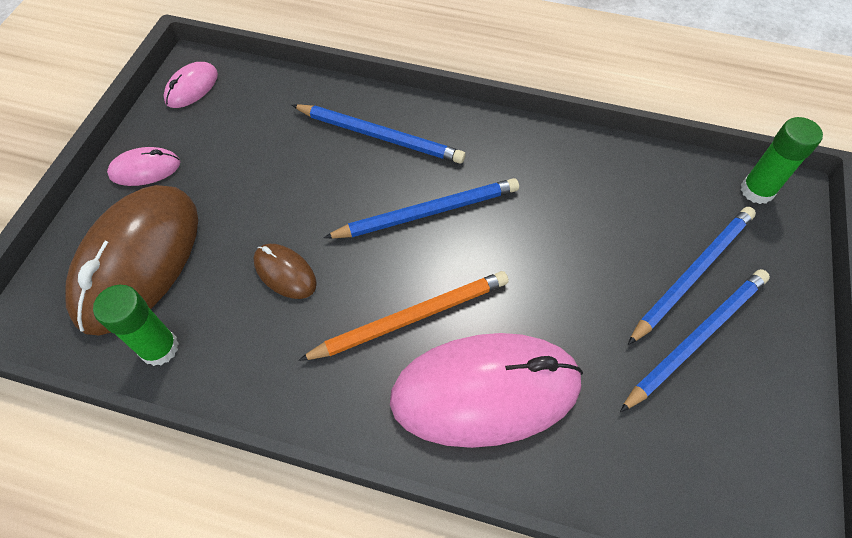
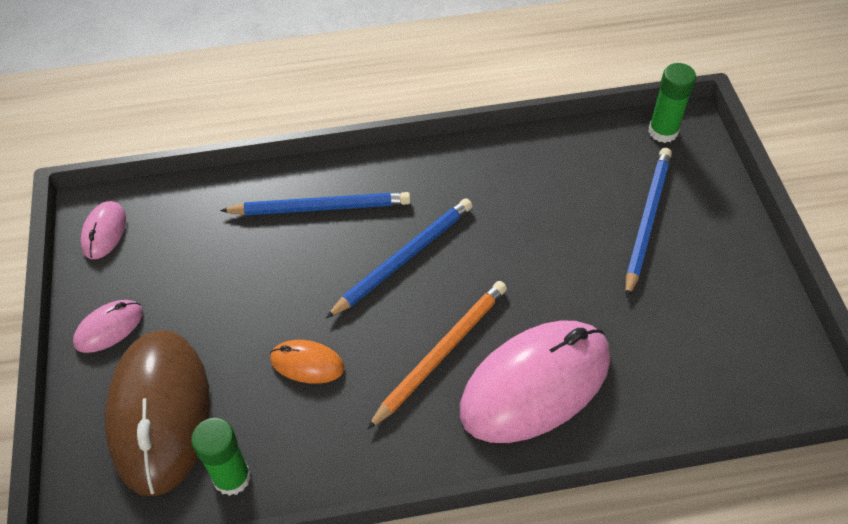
camera: 25 degrees left, 5 degrees down
brown mouse [253,244,317,299] -> orange mouse [270,340,344,384]
blue pencil [620,269,770,412] -> none

